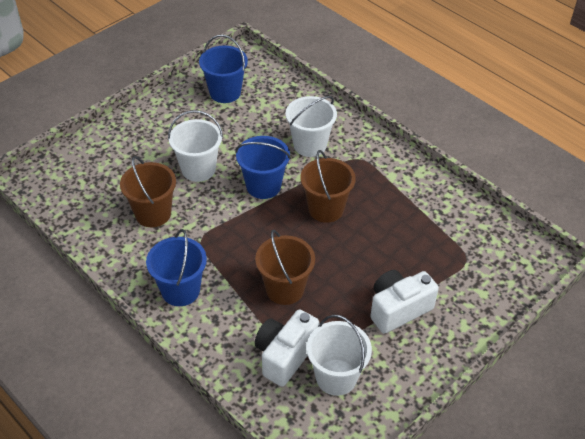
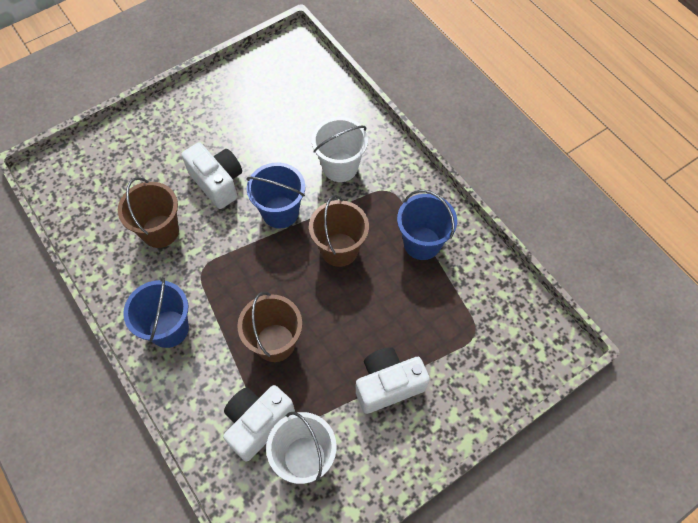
camera: 10 degrees right, 15 degrees up
white bucket [168,110,223,182] -> white camera [181,142,242,209]
blue bucket [199,35,248,103] -> blue bucket moved to [397,190,457,260]

